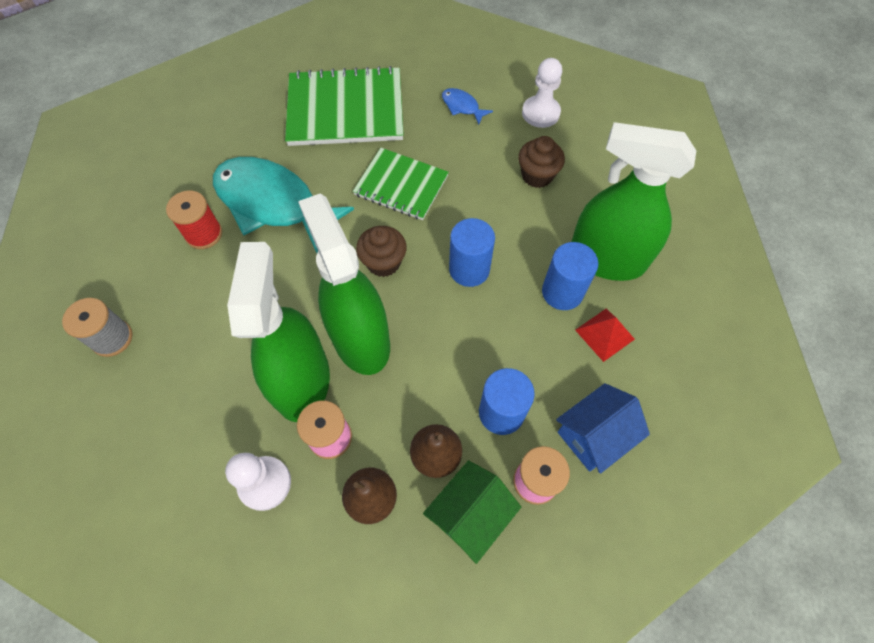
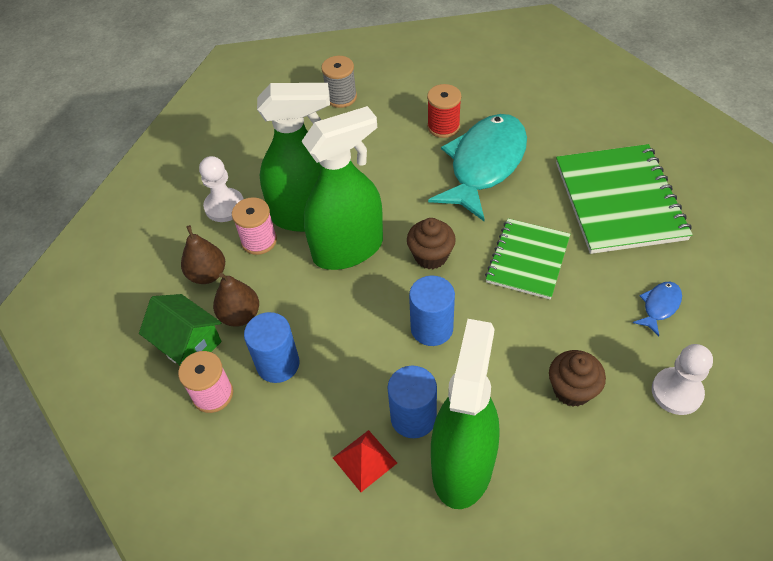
camera: 90 degrees right, 10 degrees down
blue house [556,383,650,473] -> none

